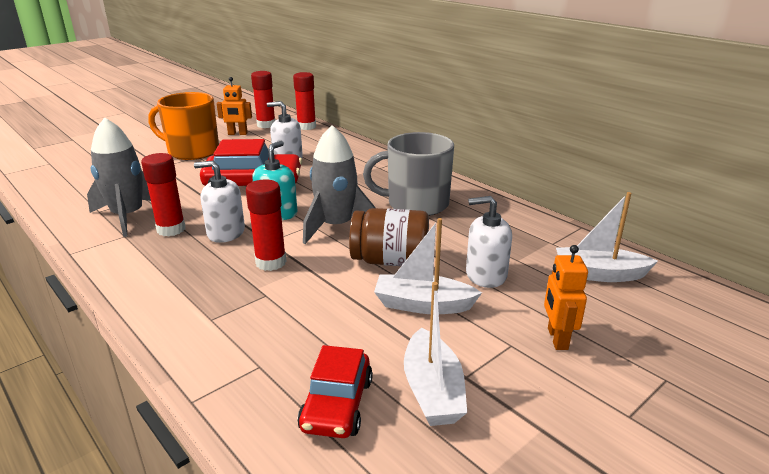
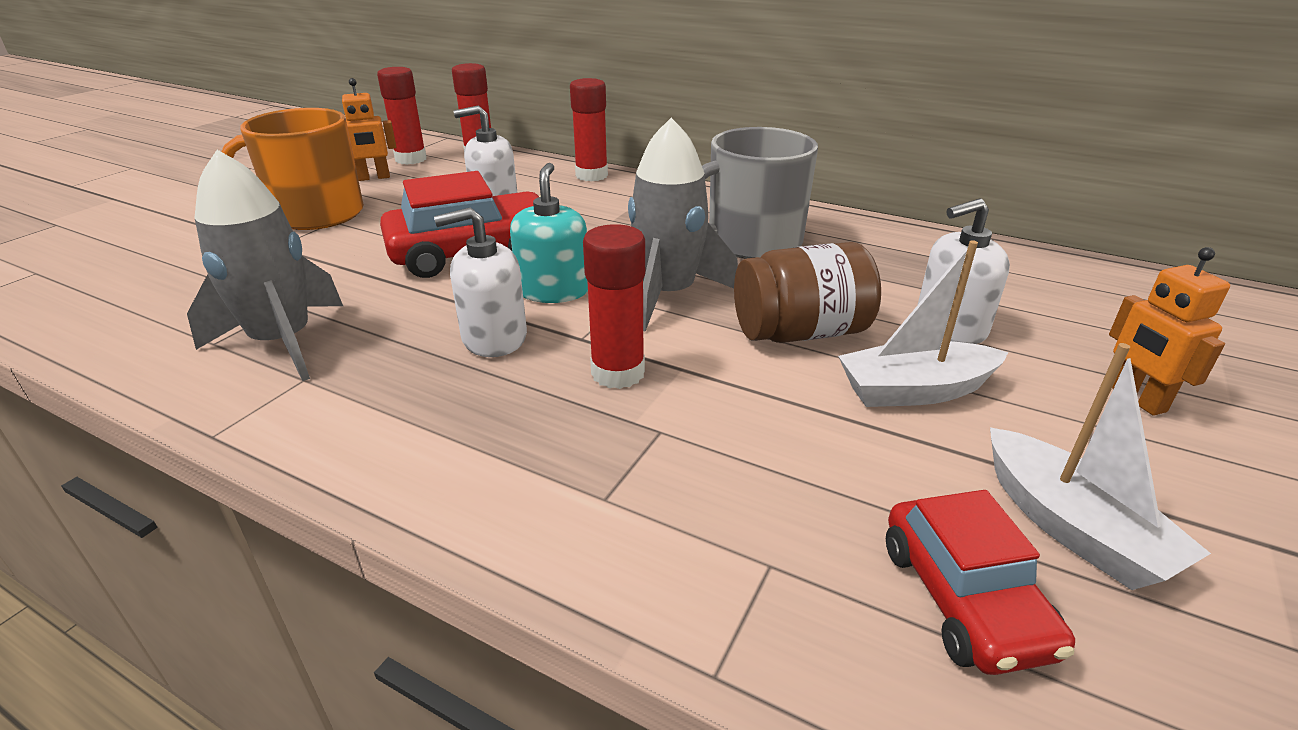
camera: 20 degrees left, 5 degrees up
red glue stick [141,153,186,237] -> red glue stick moved to [570,78,608,181]
white boat [556,192,658,282] -> none

